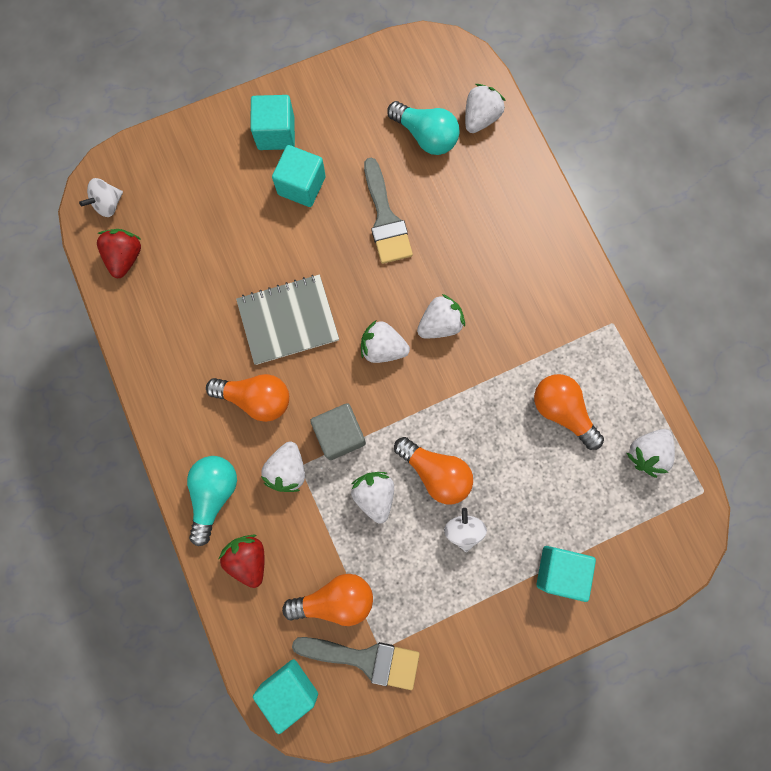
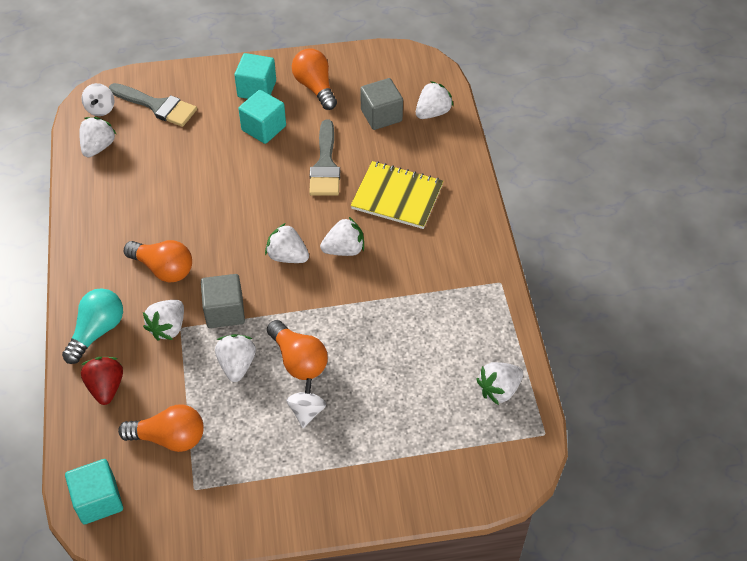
camera: 15 degrees right, 25 degrees down
white spinning top [79,178,123,217] -> white spinning top turned 60 degrees counterclockwise [82,83,114,116]
red strawberry [97,229,142,278] -> white strawberry [79,117,116,157]
grey notebook [236,274,339,365] -> none
grey brush [292,637,420,690] -> grey brush moved to [109,83,197,127]
turquoise light bulb [387,101,459,155] -> grey cube [360,78,403,130]
orange light bulb [534,374,604,450] -> orange light bulb moved to [292,49,337,110]
turquoise cube [536,546,596,602] -> none
none -> yellow notebook [350,161,444,229]

